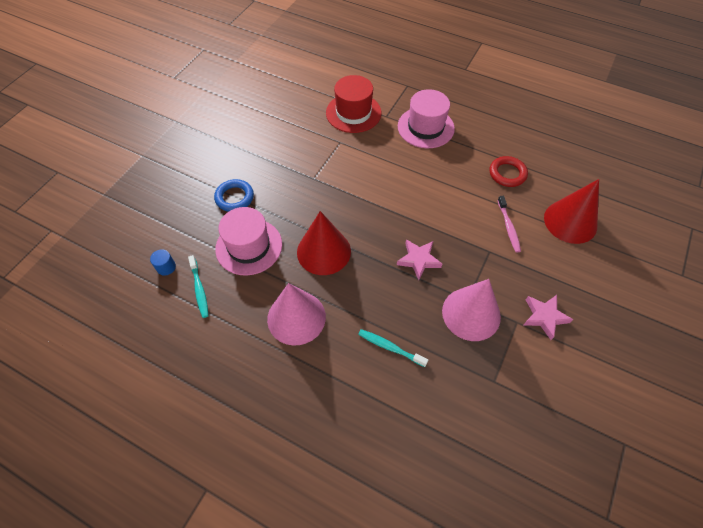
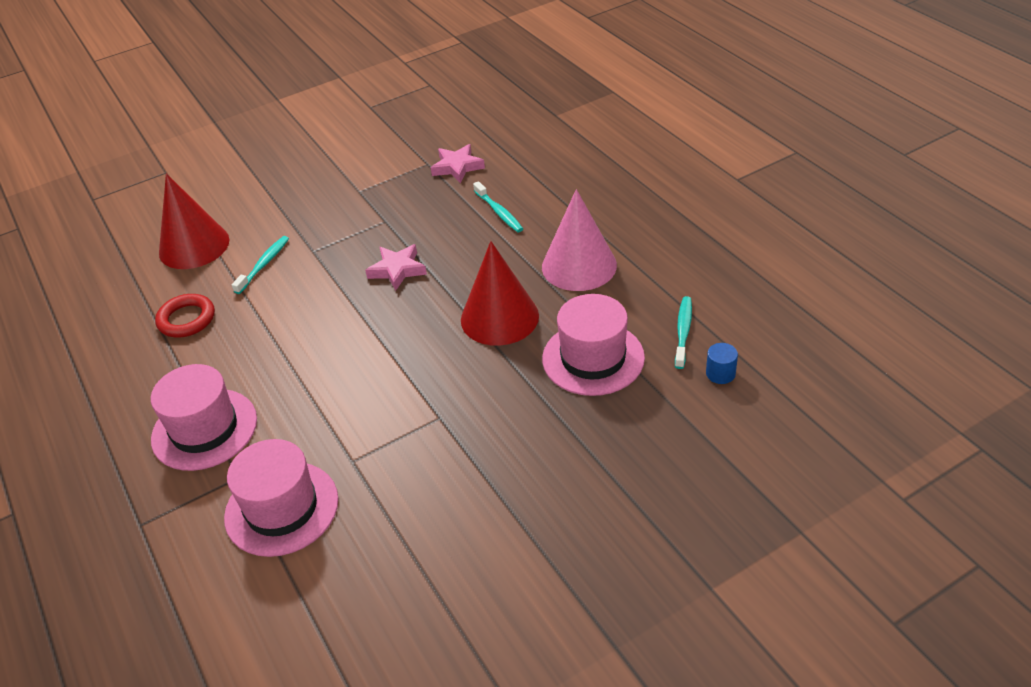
camera: 145 degrees left, 15 degrees down
blue ring [214,179,254,212] -> none
red hat [326,75,382,133] -> pink hat [224,439,338,557]
pink cone [442,279,501,341] -> none
pink toothbrush [497,196,521,252] -> turquoise toothbrush [232,236,289,294]
pink star [524,295,574,340] -> pink star moved to [431,144,485,183]

